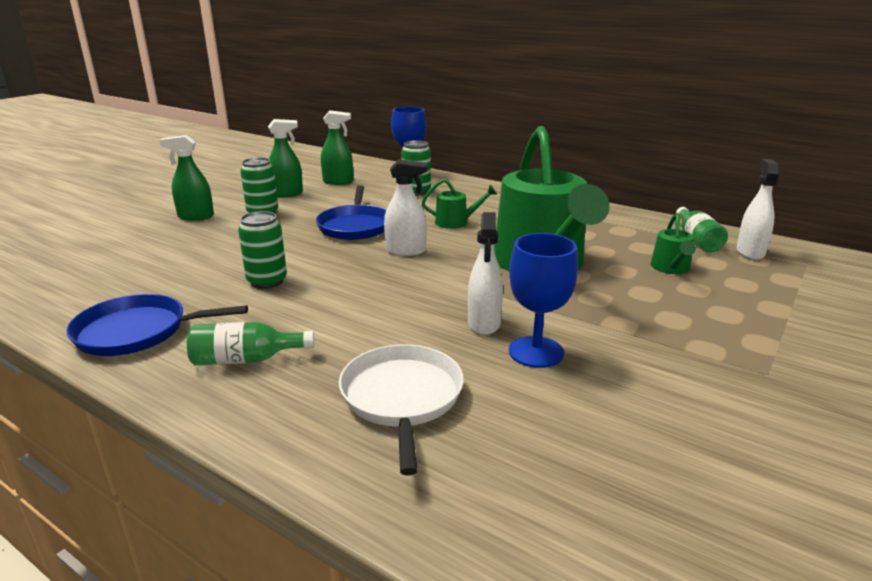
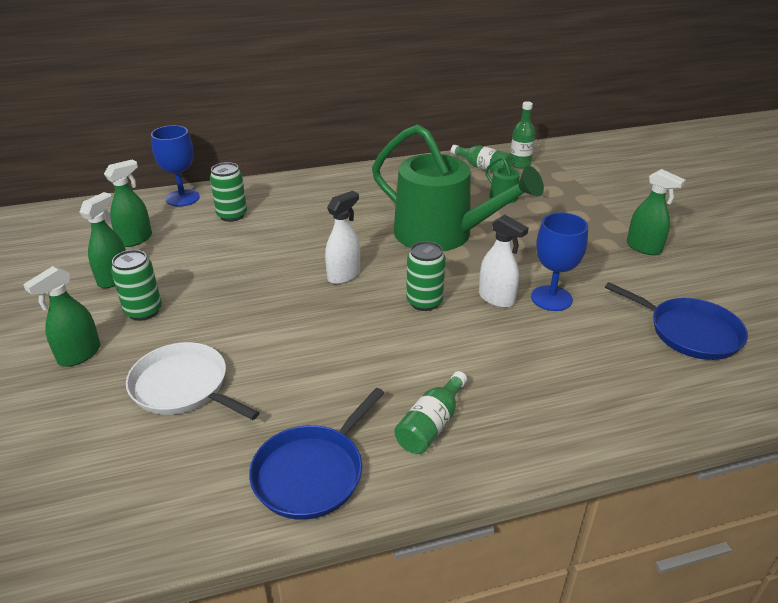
camera: 50 degrees left, 10 degrees up
green can [238,211,287,289] -> green can moved to [406,241,446,311]
blue pan [316,186,386,240] -> blue pan moved to [605,282,748,360]
white pan [339,345,464,476] -> white pan moved to [126,342,260,420]
green watering can [422,179,497,229] -> none
white spray bottle [736,159,780,260] -> green bottle [510,101,535,169]
none -> green spray bottle [627,169,686,255]

